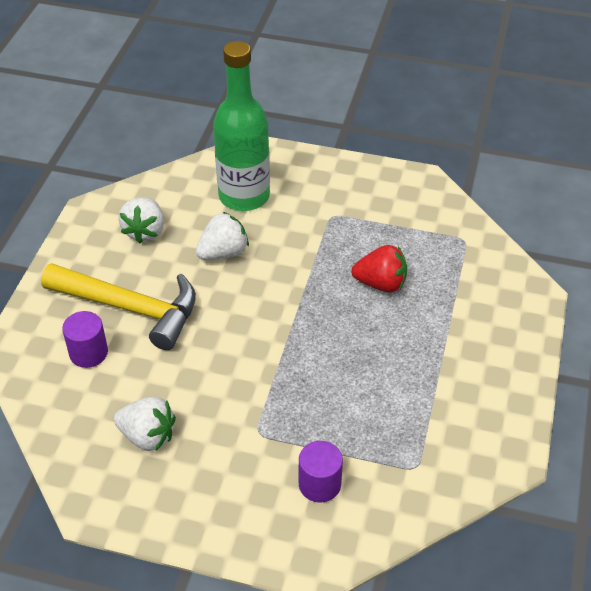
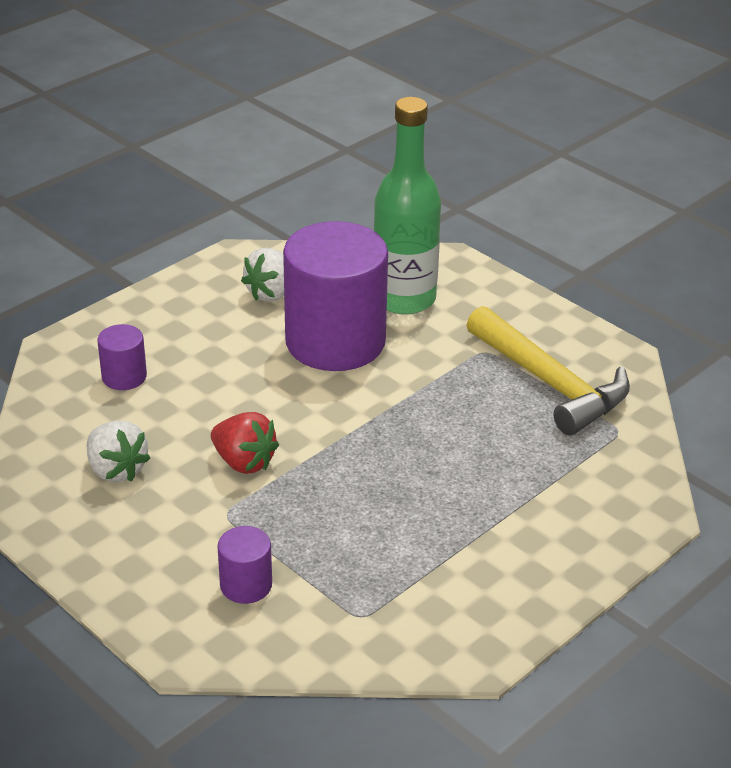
camera: 30 degrees right, 10 degrees down
yellow hammer [41,263,196,350] -> yellow hammer moved to [466,306,630,435]
white strawberry [196,212,249,260] -> purple cylinder [283,221,388,371]
red strawberry [351,245,407,292] -> red strawberry moved to [211,412,279,474]

